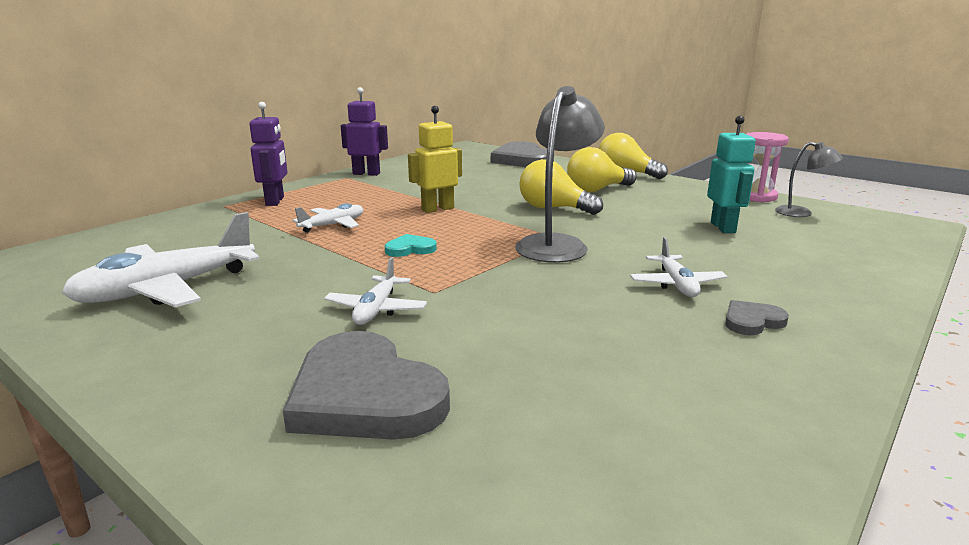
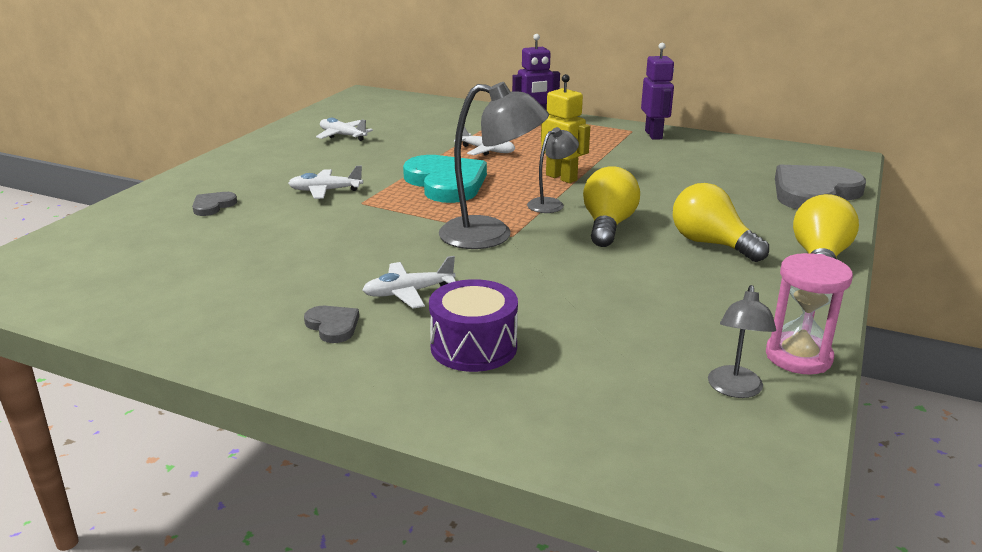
camera: 75 degrees right, 5 degrees up
white plane [61,212,260,307] -> white plane [316,118,373,141], size x0.54
grey heart [283,331,450,440] -> grey heart [192,192,237,216], size x0.46
turquoise heart [385,234,437,257] -> turquoise heart [403,155,487,203], size x2.17
turquoise robot [707,116,756,233] -> none
none -> purple drum [429,279,518,372]
none -> grey lamp [527,127,579,213]

